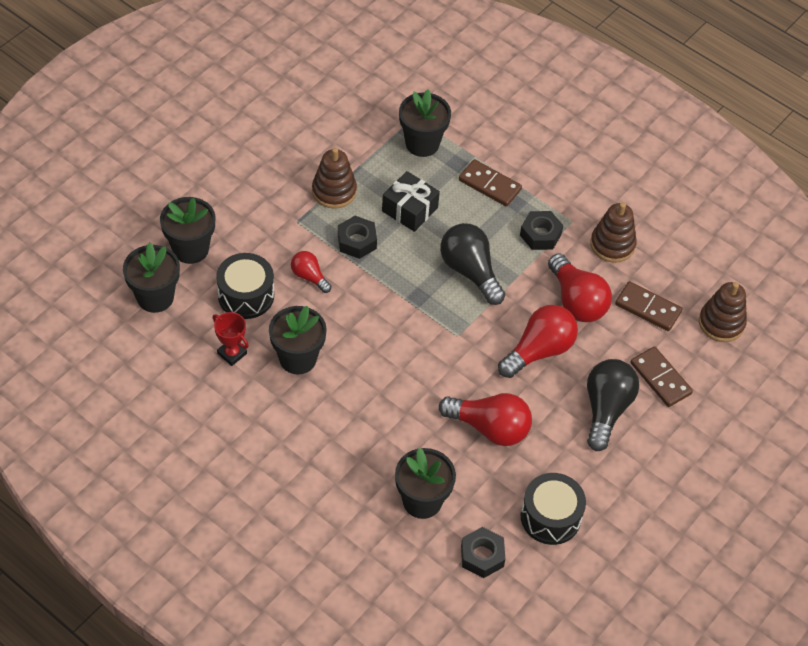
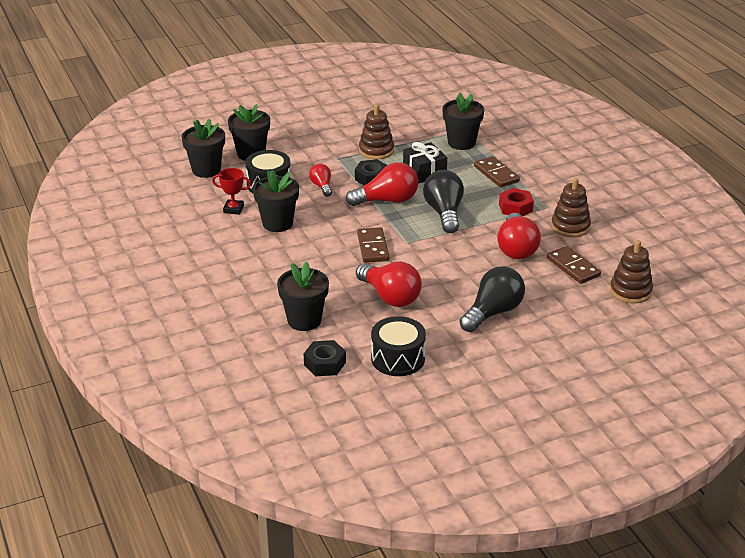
camera: 30 degrees right, 20 degrees down
red trophy [213,312,249,366] -> red trophy turned 60 degrees counterclockwise [212,168,251,215]
red light bulb [498,305,578,378] -> red light bulb moved to [346,162,418,206]
black nut [520,211,563,250] -> red nut [499,188,534,216]
brown domino [630,346,693,407] -> brown domino moved to [357,227,389,263]

